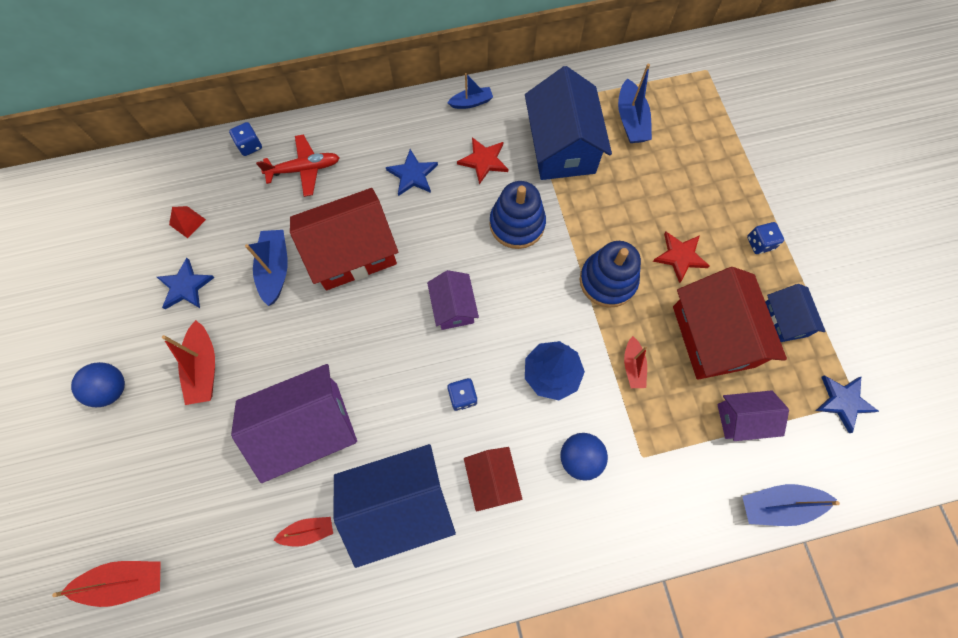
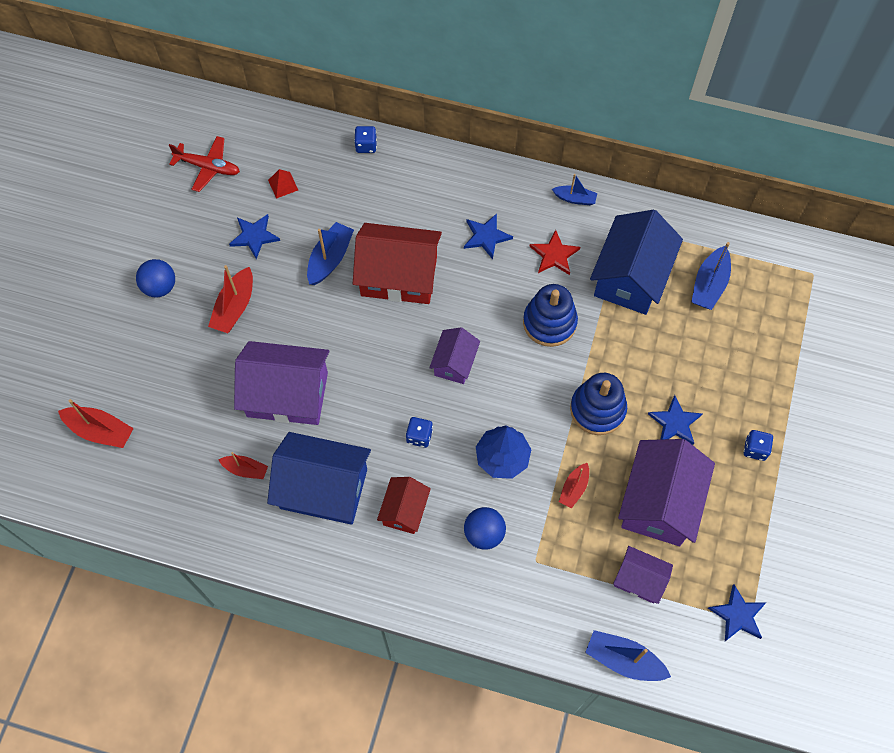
camera: 30 degrees right, 5 degrees down
red plane [256,134,340,197] -> red plane moved to [169,136,240,192]
red star [653,232,710,283] -> blue star [648,395,703,445]
red house [673,267,787,380] -> purple house [618,439,715,546]
blue house [765,284,826,342] -> none

